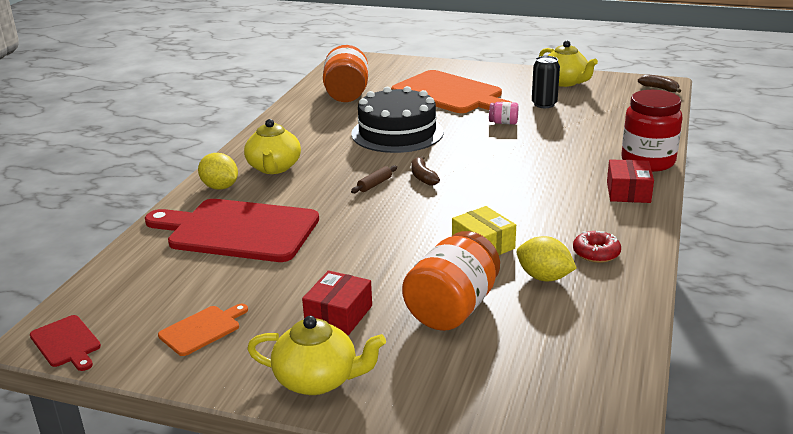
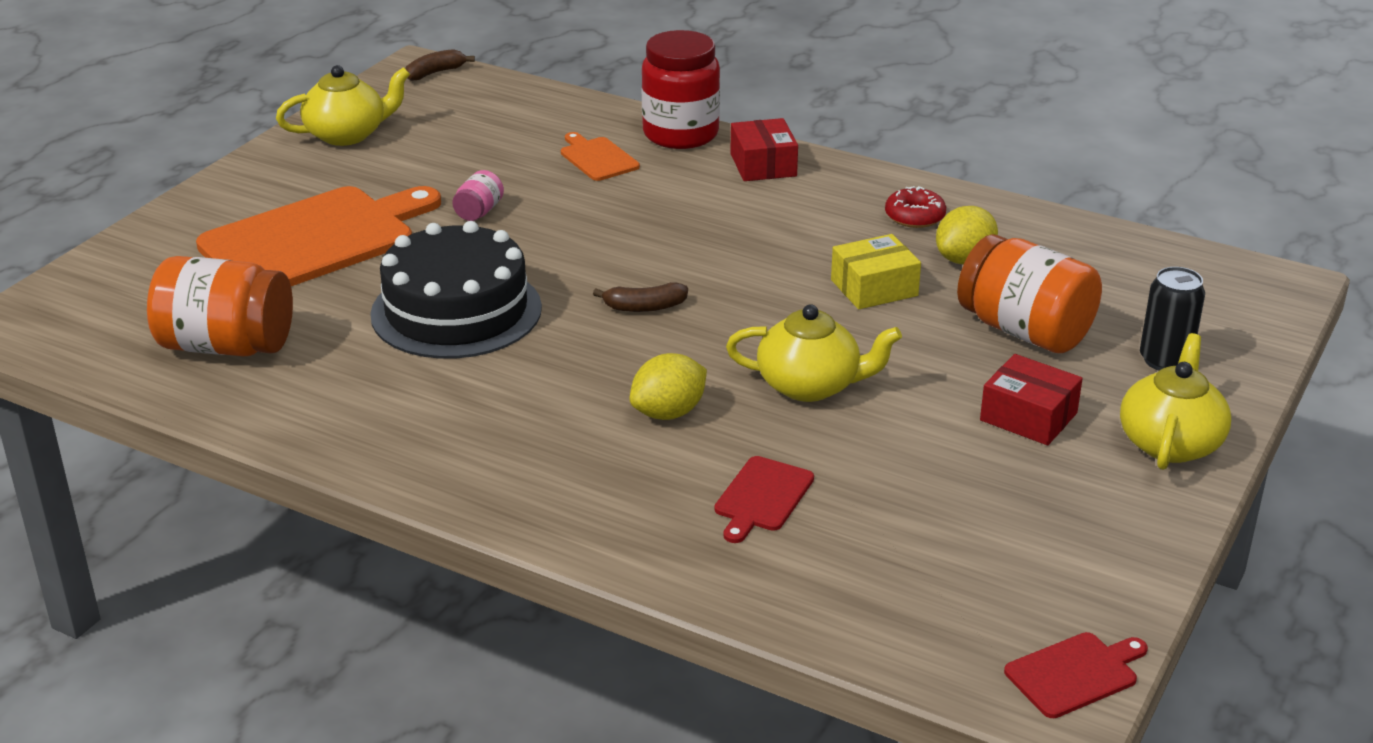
camera: 80 degrees left, 5 degrees up
red cutting board [145,199,319,262] -> red cutting board [715,456,814,543], size x0.44
orange cutting board [158,304,248,356] -> orange cutting board moved to [561,132,640,181]
yellow lemon [198,153,238,190] -> yellow lemon moved to [630,353,707,420]
yellow teapot [244,119,301,174] -> yellow teapot moved to [726,304,902,402]
brown rolling pin [351,165,397,193] -> none
black can [532,56,560,108] -> black can moved to [1140,267,1205,371]
red box [607,159,654,203] -> red box turned 60 degrees clockwise [730,118,798,181]

